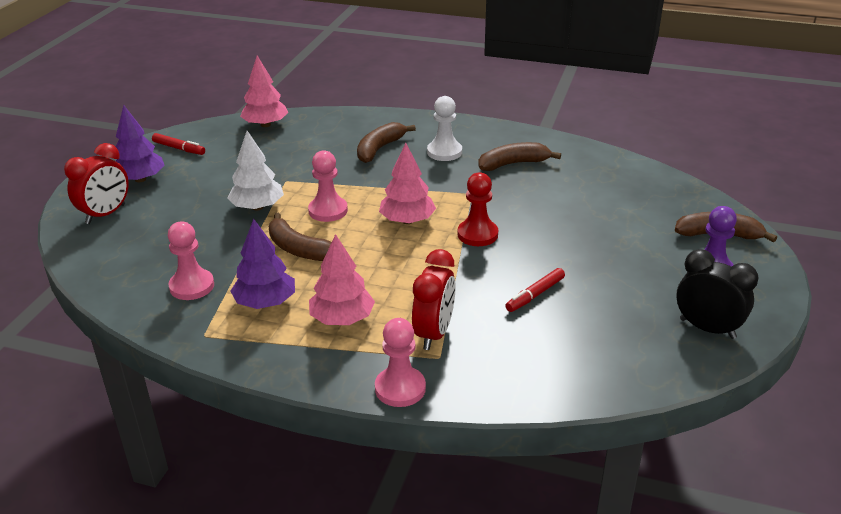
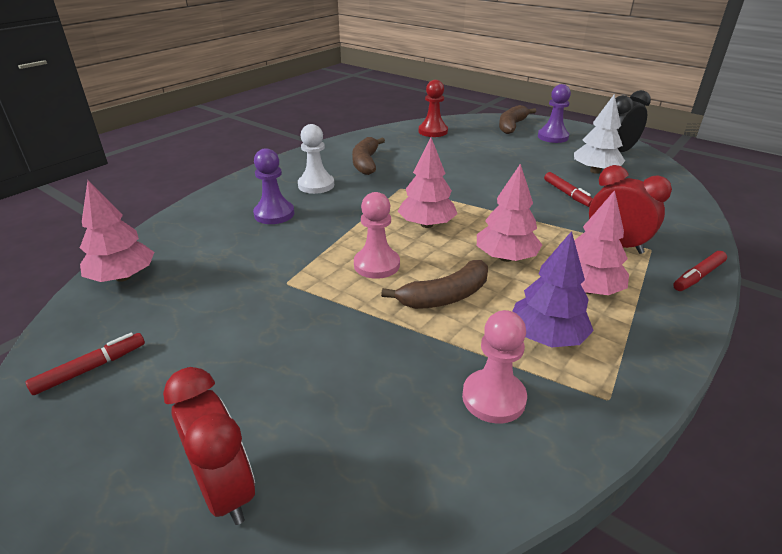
camera: 70 degrees left, 0 degrees up
purple tree [115,105,165,182] -> none
white tree [228,131,284,211] -> white tree moved to [574,94,625,174]
brown banana [357,122,416,163] -> purple pawn [253,148,294,224]
pink pawn [375,318,426,407] -> red marker [673,251,727,291]
red pawn [457,172,498,246] -> red pawn moved to [419,80,448,137]
none -> pink tree [477,164,542,262]

